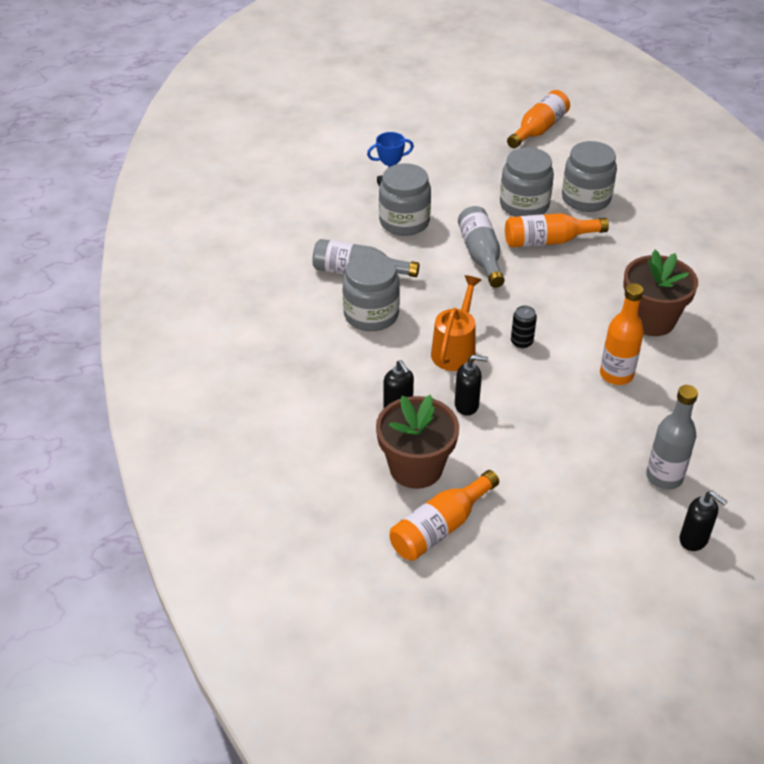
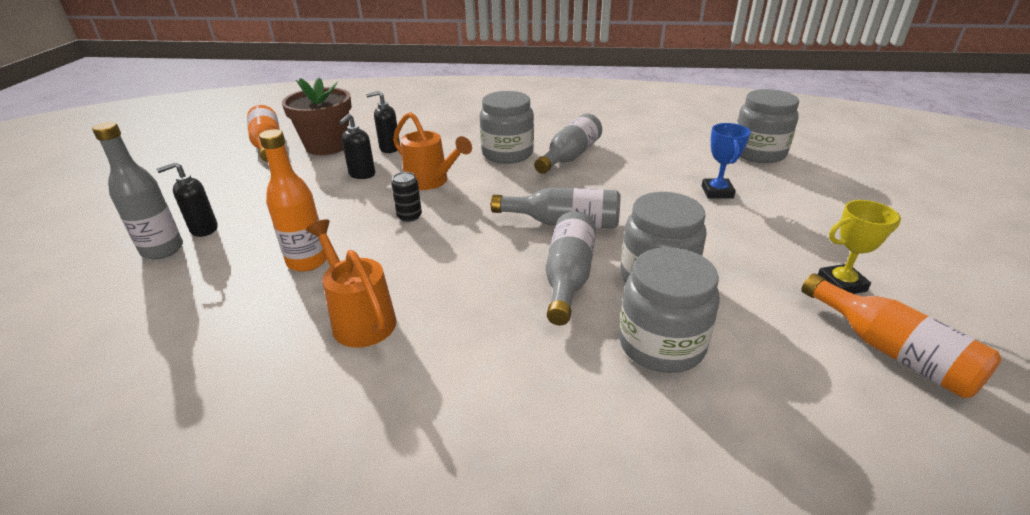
camera: 110 degrees right, 10 degrees down
grey jar [379,163,431,236] -> grey jar moved to [737,89,799,163]
orange bottle [505,213,609,248] -> grey bottle [545,211,596,325]
brown flower pot [623,250,698,336] -> orange watering can [306,219,397,348]
black soap dispenser [680,491,728,551] -> black soap dispenser moved to [156,162,218,237]
none -> yellow trophy [818,200,901,294]

